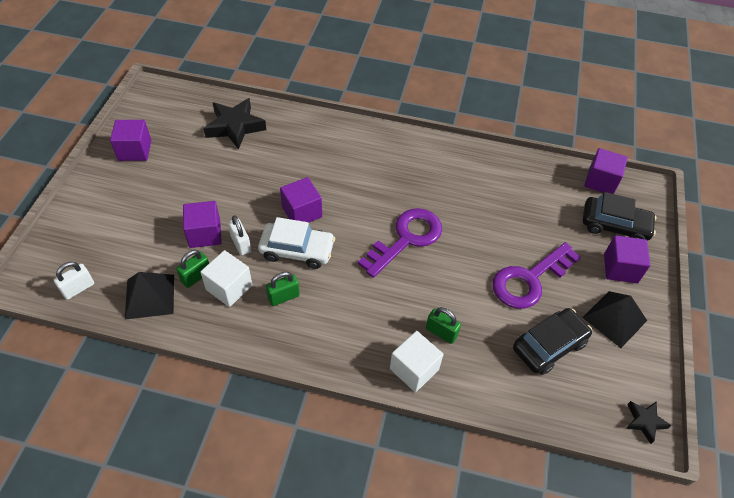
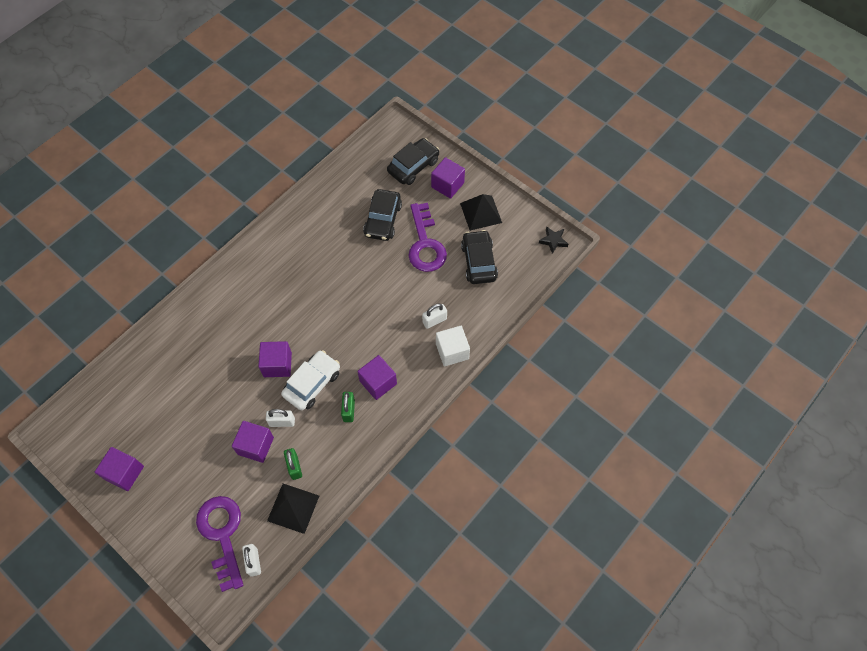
camera: 60 degrees left, 10 degrees up
white cube [200,250,252,307] -> none
black star [203,98,266,149] -> none
purple key [358,208,442,278] -> purple key moved to [196,496,243,592]
green padlock [426,307,461,344] -> white padlock [422,304,447,329]
purple cube [584,148,628,194] -> purple cube moved to [357,355,397,400]
none -> black car [363,189,402,241]

